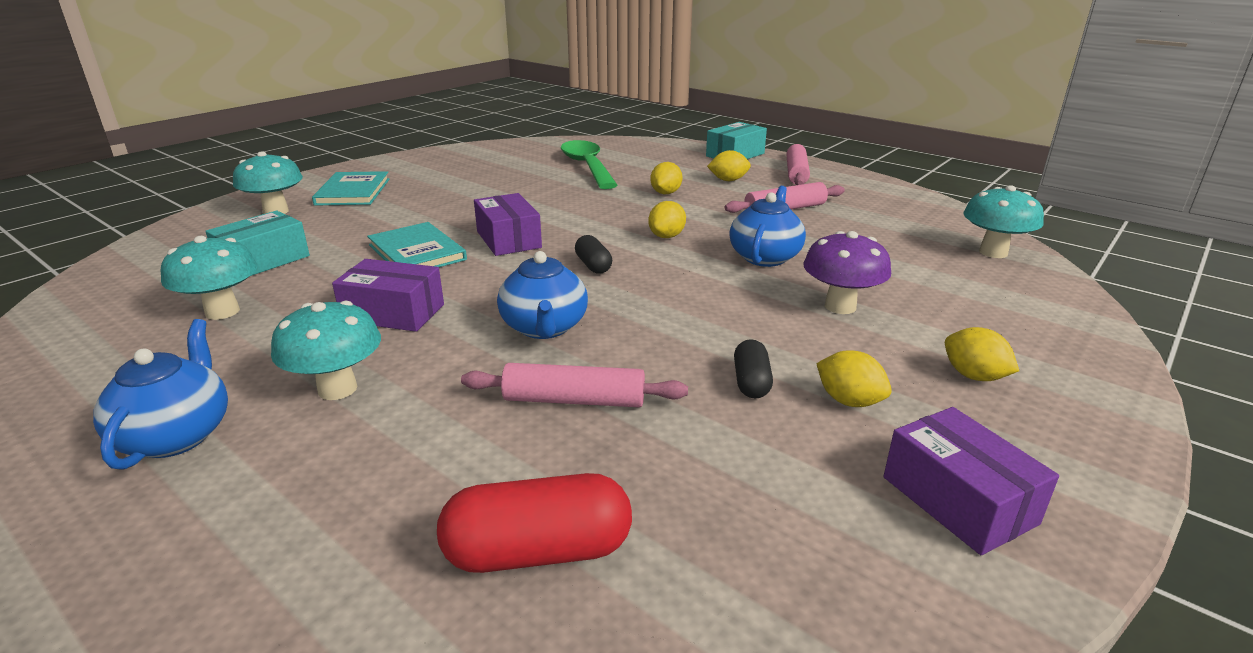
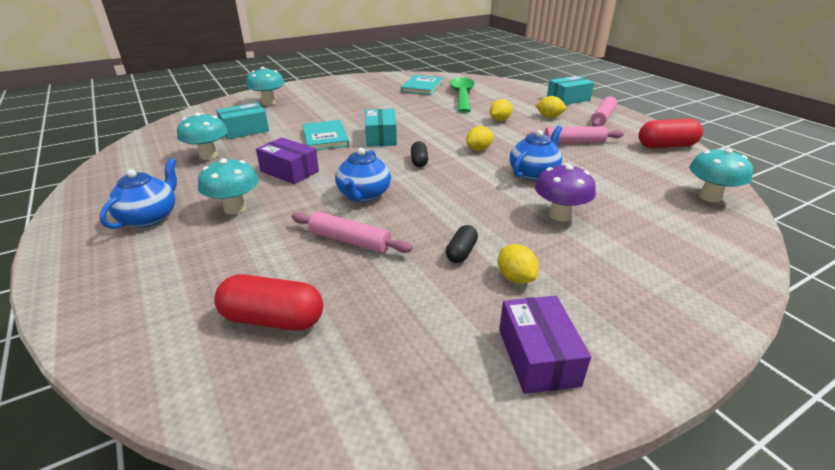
camera: 20 degrees right, 5 degrees up
turquoise book [312,171,389,206] -> turquoise book moved to [401,75,443,95]
purple box [474,193,542,256] -> turquoise box [365,109,397,147]
yellow lemon [945,327,1019,381] -> none
none -> red capsule [639,118,703,148]

